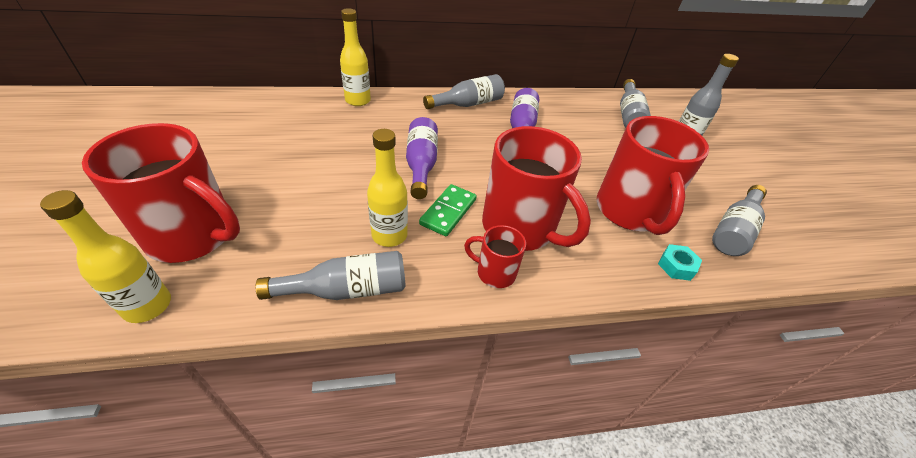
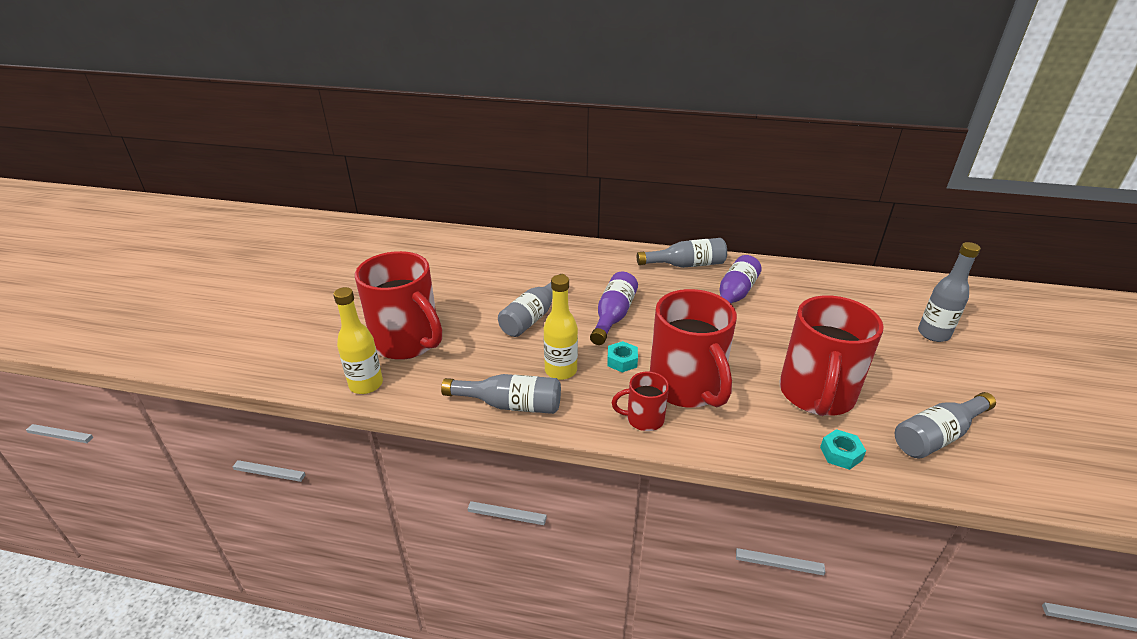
camera: 25 degrees right, 10 degrees down
yellow bottle [340,8,371,106] -> none
green domino [419,184,477,236] -> turquoise nut [607,341,638,373]
red mug [464,225,526,288] -> red mug turned 45 degrees counterclockwise [612,371,669,431]
grey bottle [620,79,651,128] -> grey bottle moved to [498,274,566,337]

